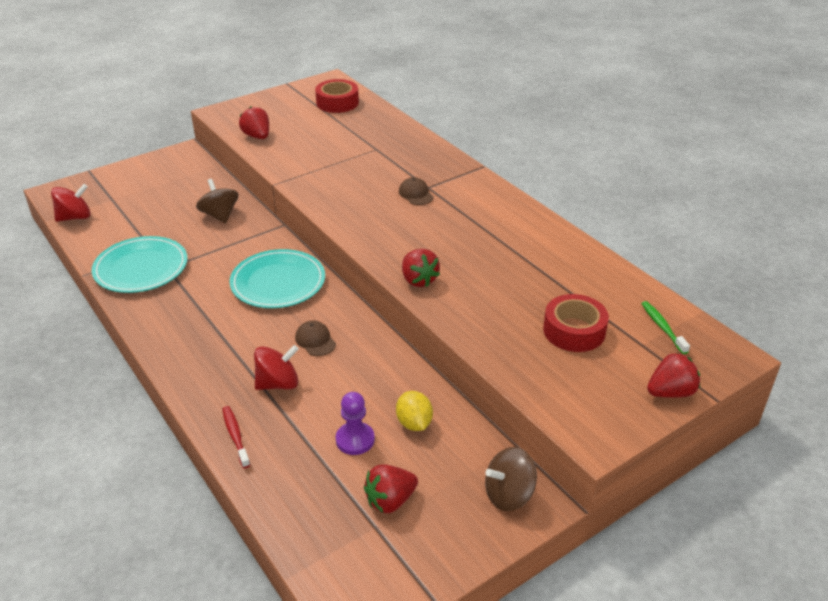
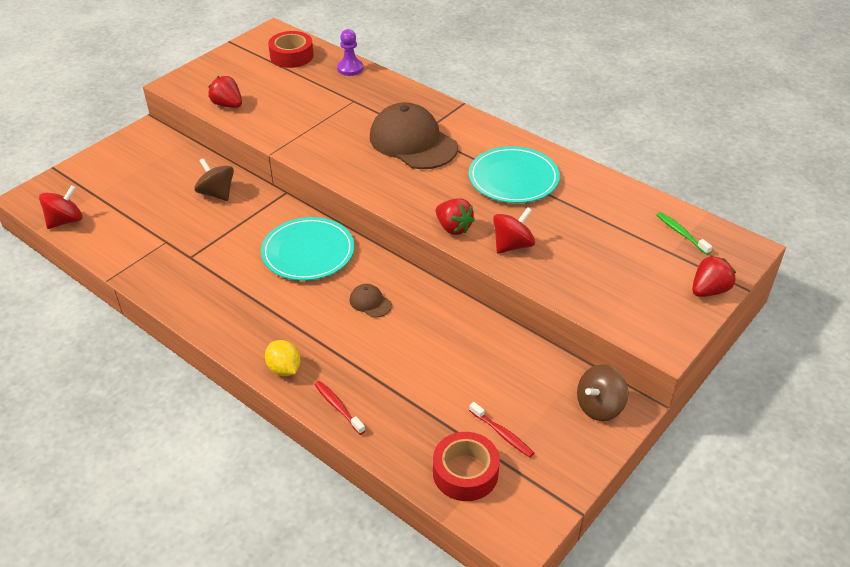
camera: 15 degrees left, 5 degrees up
turquoise plate [92,236,188,293] -> turquoise plate moved to [469,146,560,203]
red spinning top [254,345,299,390] -> red spinning top moved to [493,207,535,254]
purple pawn [336,392,375,455] -> purple pawn moved to [337,29,363,76]
red strawberry [364,465,418,513] -> red toothbrush [469,402,534,457]
yellow lemon [396,391,433,431] -> yellow lemon moved to [265,340,300,376]
brown cap [399,177,434,205] -> brown cap [370,102,458,169], size x2.41
red tape [543,294,609,352] -> red tape moved to [433,432,500,501]

